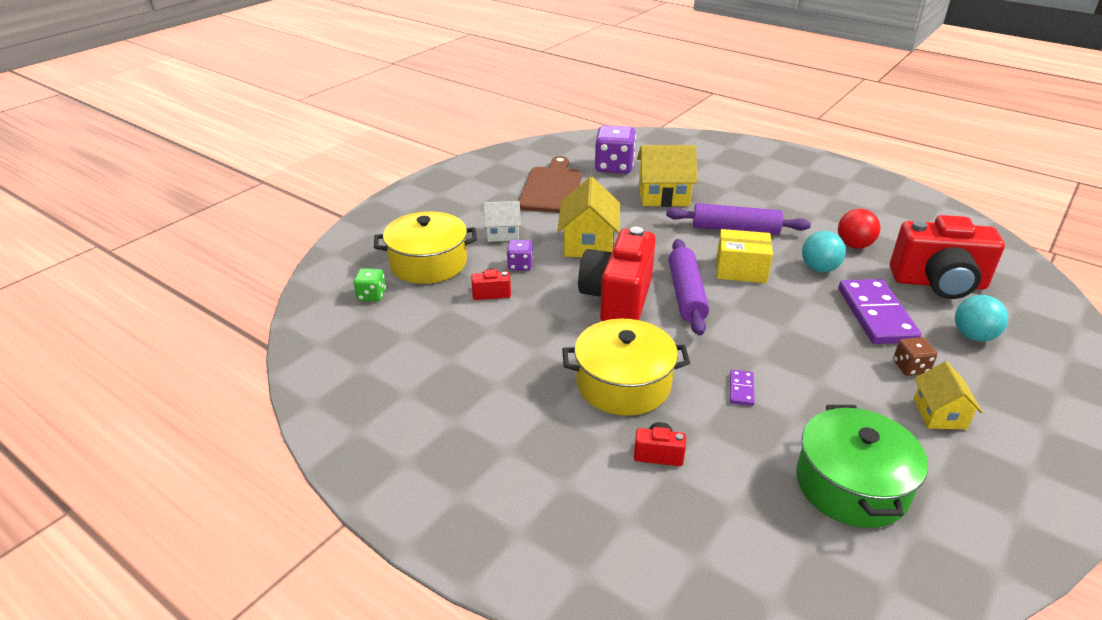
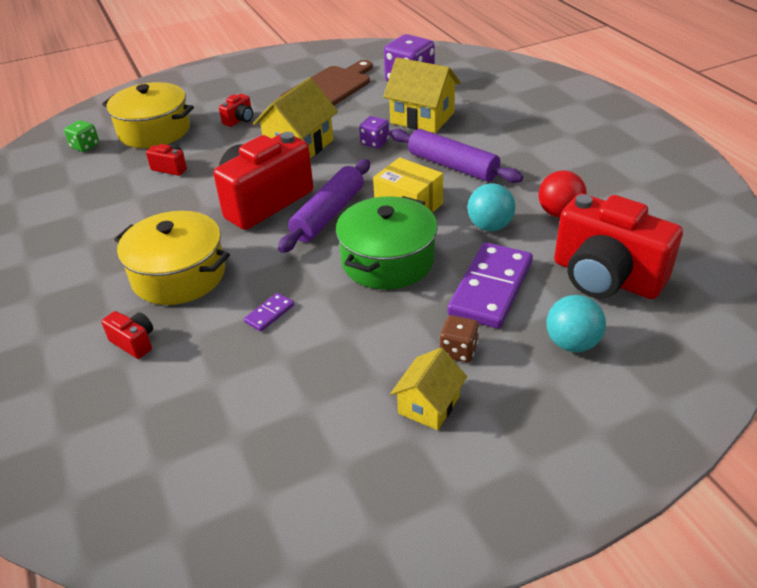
camera: 30 degrees right, 5 degrees up
white house [483,201,521,242] -> red camera [219,94,253,127]
purple dice [507,240,533,271] -> purple dice moved to [359,116,389,149]
green pot [796,405,928,528] -> green pot moved to [336,196,438,290]

